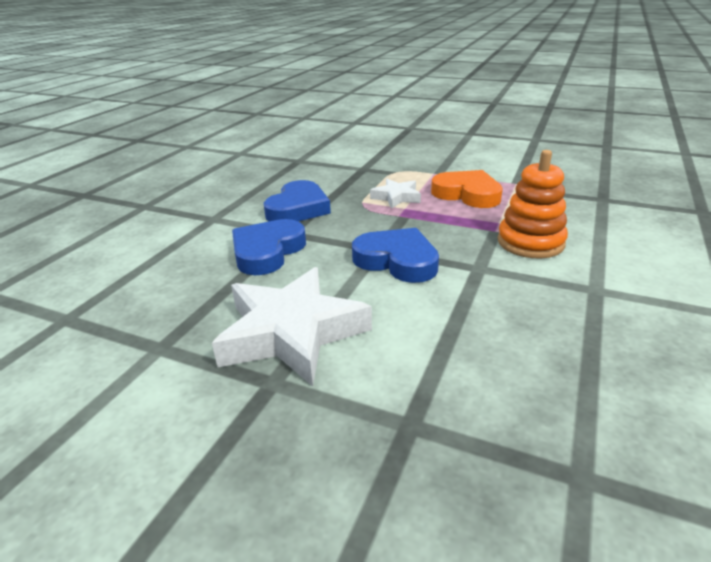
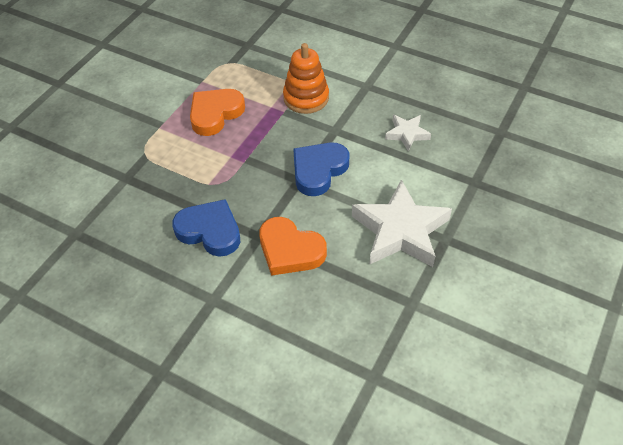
camera: 85 degrees left, 20 degrees up
blue heart [232,219,306,275] -> orange heart [259,217,327,276]
white star [370,179,421,209] -> white star moved to [385,115,431,152]

